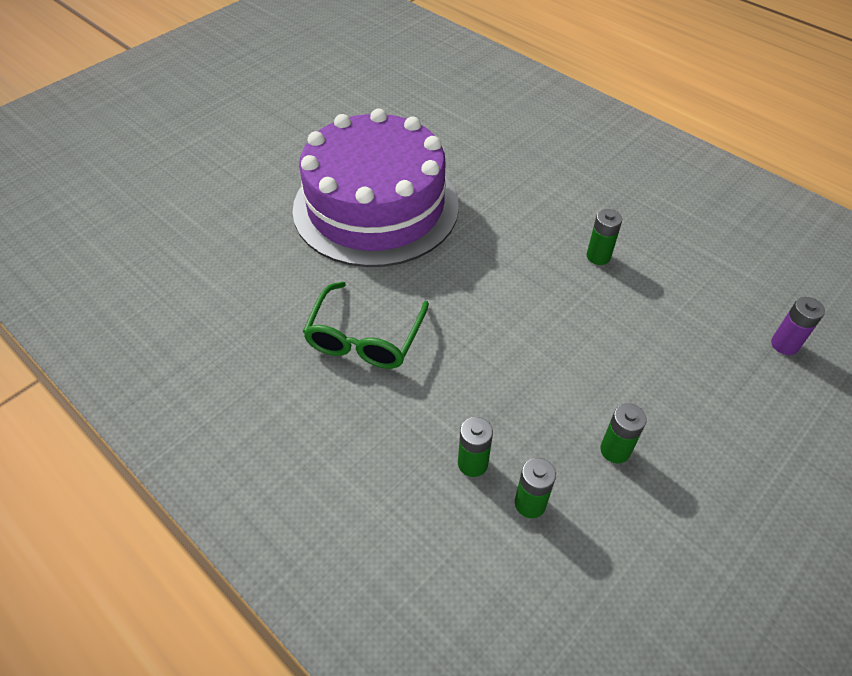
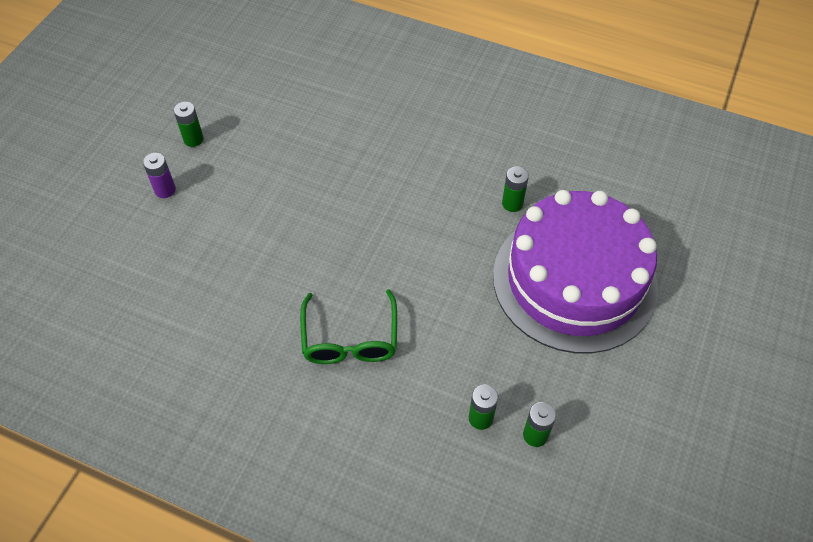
camera: 20 degrees left, 5 degrees up
purple cake [293,108,459,267] -> purple cake moved to [493,190,658,354]
green battery [600,403,647,463] -> green battery moved to [174,102,204,147]
purple battery [771,297,825,355] -> purple battery moved to [143,153,176,198]

